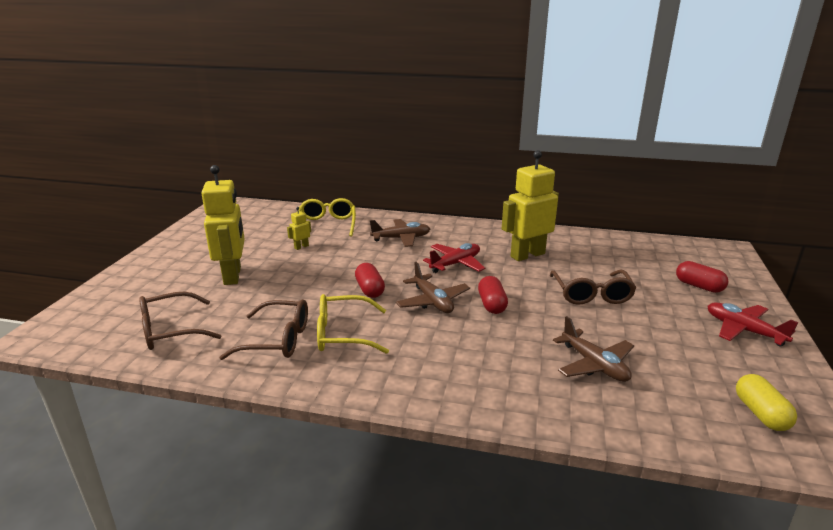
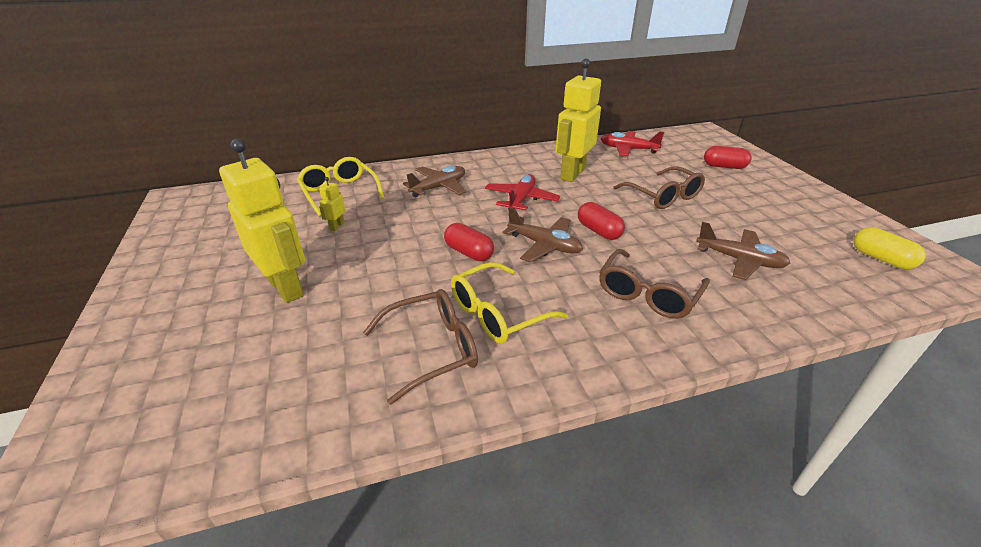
camera: 30 degrees left, 10 degrees up
brown glasses [139,291,221,350] -> brown glasses moved to [599,249,710,319]
red plane [708,302,799,346] -> red plane moved to [600,131,664,156]

